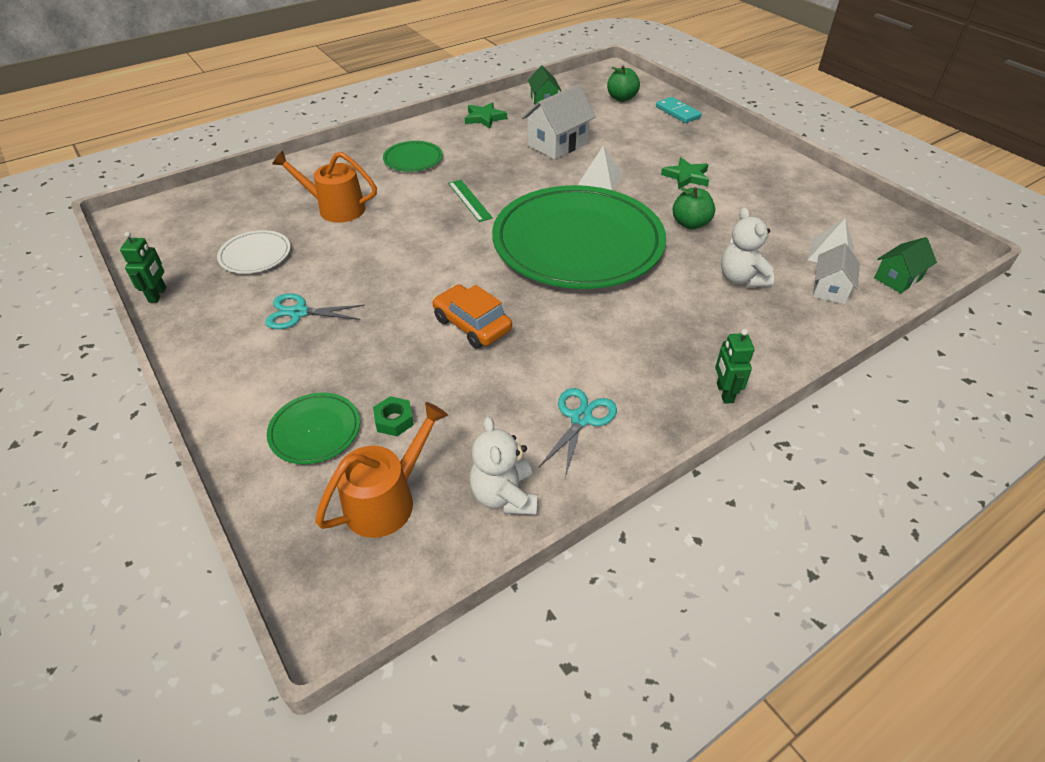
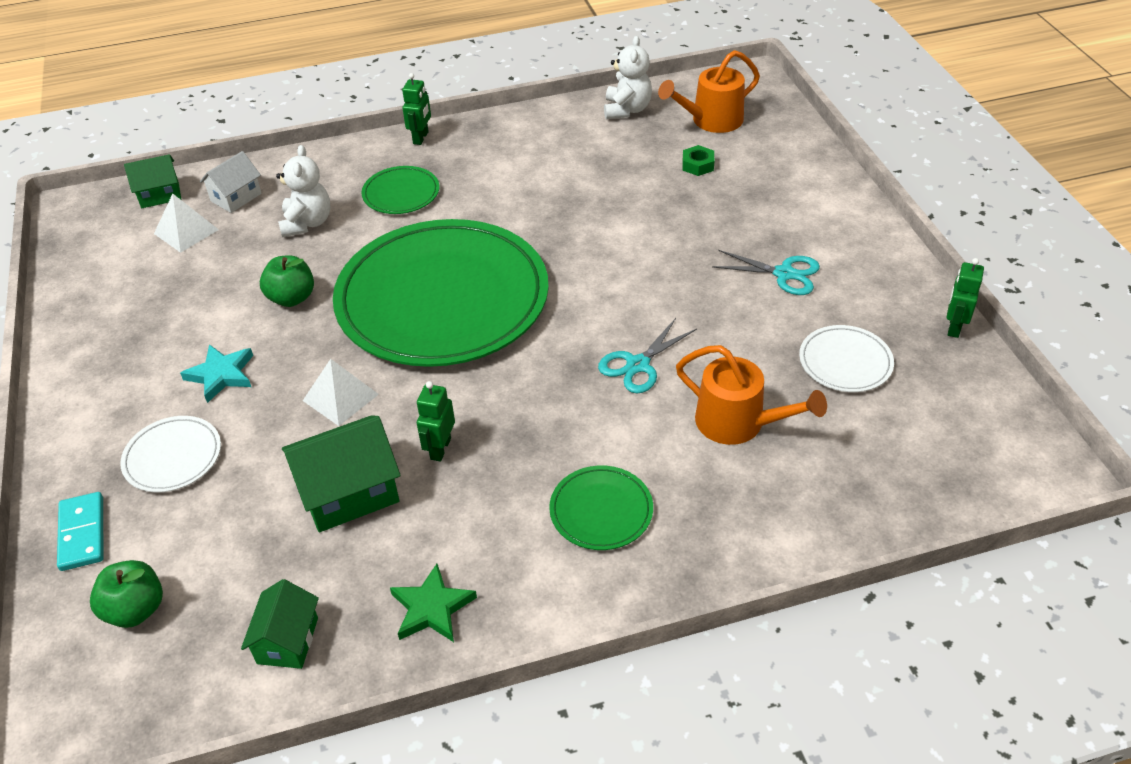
camera: 160 degrees left, 0 degrees up
green plate [267,393,360,464] -> green plate moved to [361,166,440,214]
orange car [433,284,512,348] -> none
green ruler [448,180,493,222] -> none
white house [522,85,596,160] -> green house [282,415,401,532]
turquoise scissors [539,388,617,477] -> turquoise scissors moved to [598,318,697,393]
green star [661,157,709,188] -> turquoise star [180,344,253,403]
none -> white plate [120,416,221,492]
none -> green robot [417,381,455,462]

